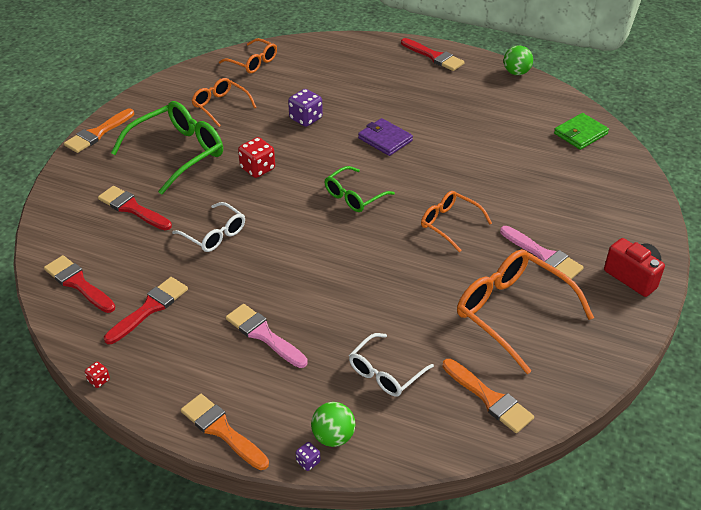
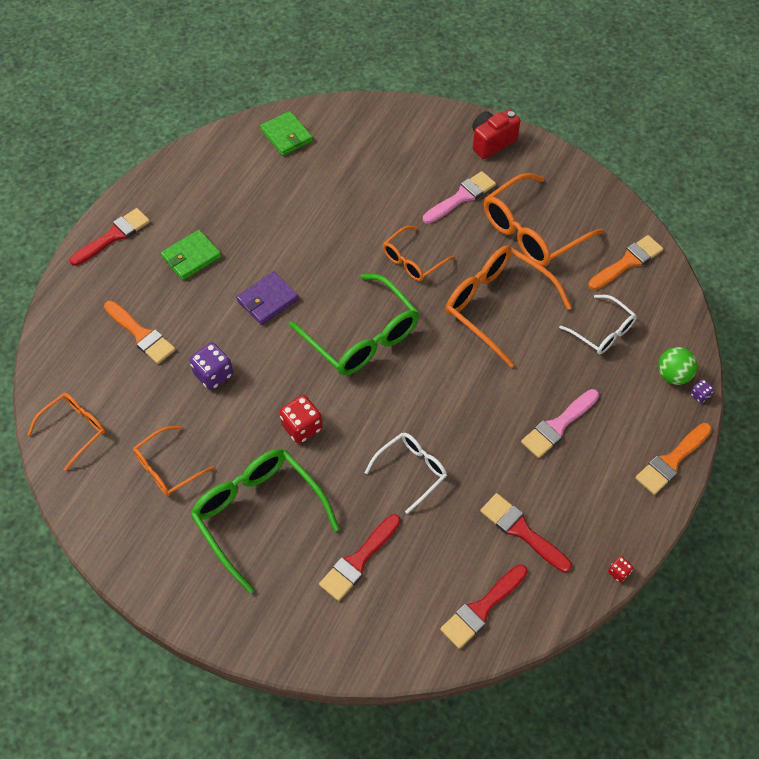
camera: 85 degrees left, 15 degrees up
orange brush [64,109,134,153] -> orange brush moved to [104,301,176,364]
green glasses [324,166,395,212] -> green glasses [289,274,419,375], size x1.72
green ball [503,46,533,75] -> none
none -> green wallet [161,230,221,280]
none -> orange glasses [446,246,572,368]

